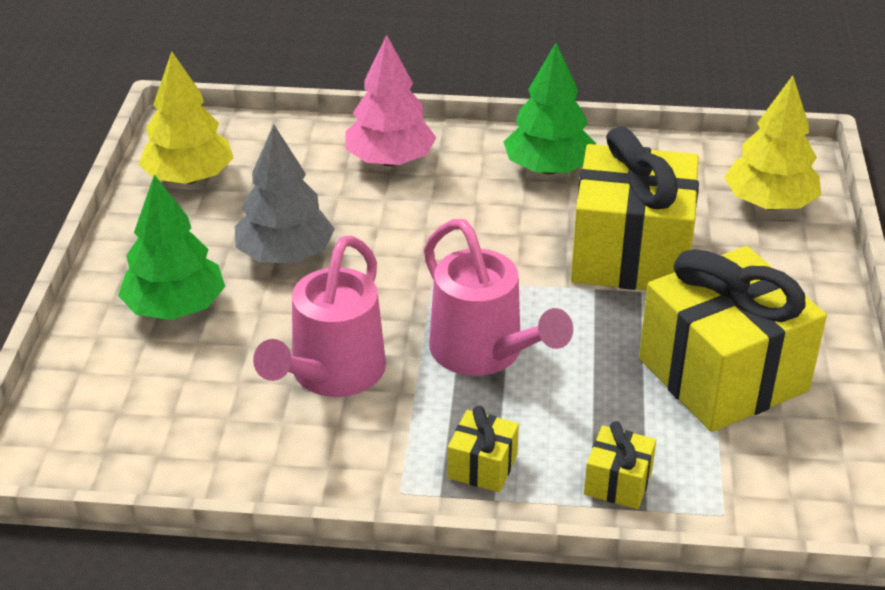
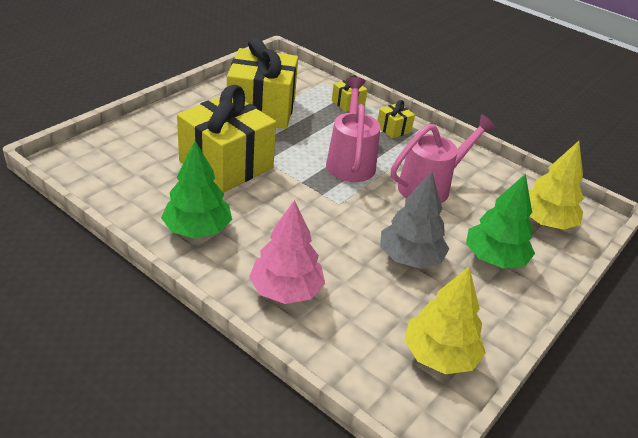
camera: 150 degrees left, 0 degrees up
yellow tree [724,76,821,210] -> yellow tree moved to [529,141,584,230]

